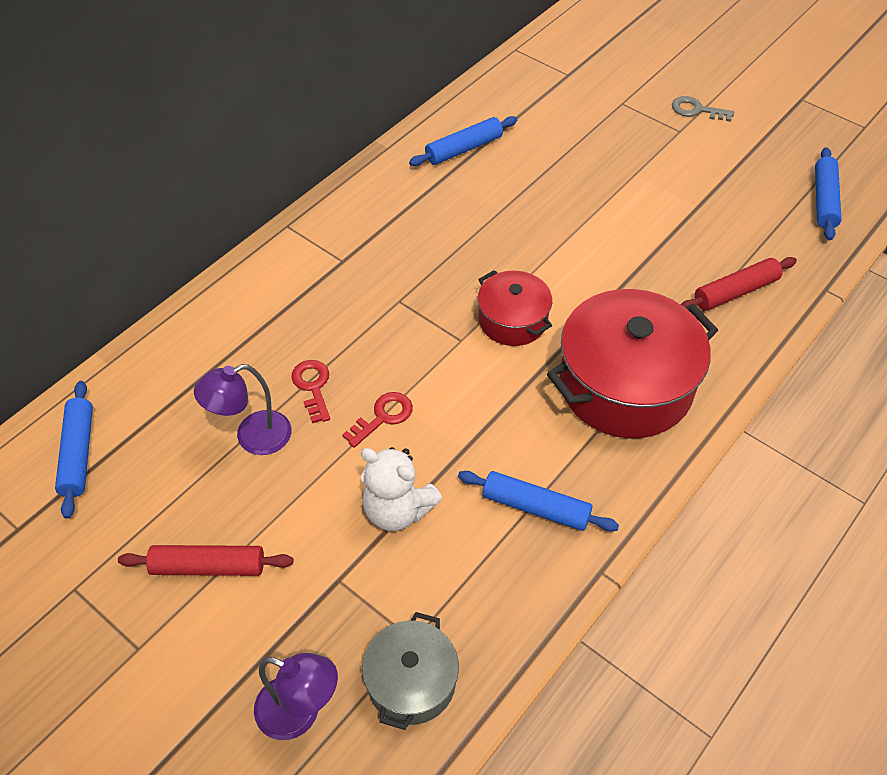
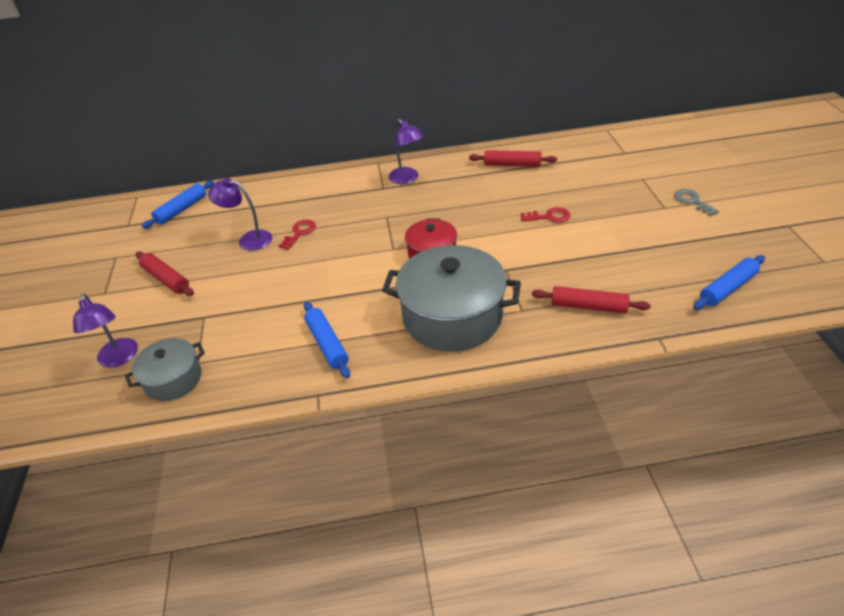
camera: 45 degrees right, 10 degrees down
red key [342,392,413,448] -> red key moved to [521,207,570,223]
white teddy bear [361,447,442,531] -> none
blue rolling pin [409,116,517,166] -> red rolling pin [469,150,557,167]
red pot [547,289,718,438] -> grey pot [382,245,521,351]
none -> purple lamp [389,119,424,184]

